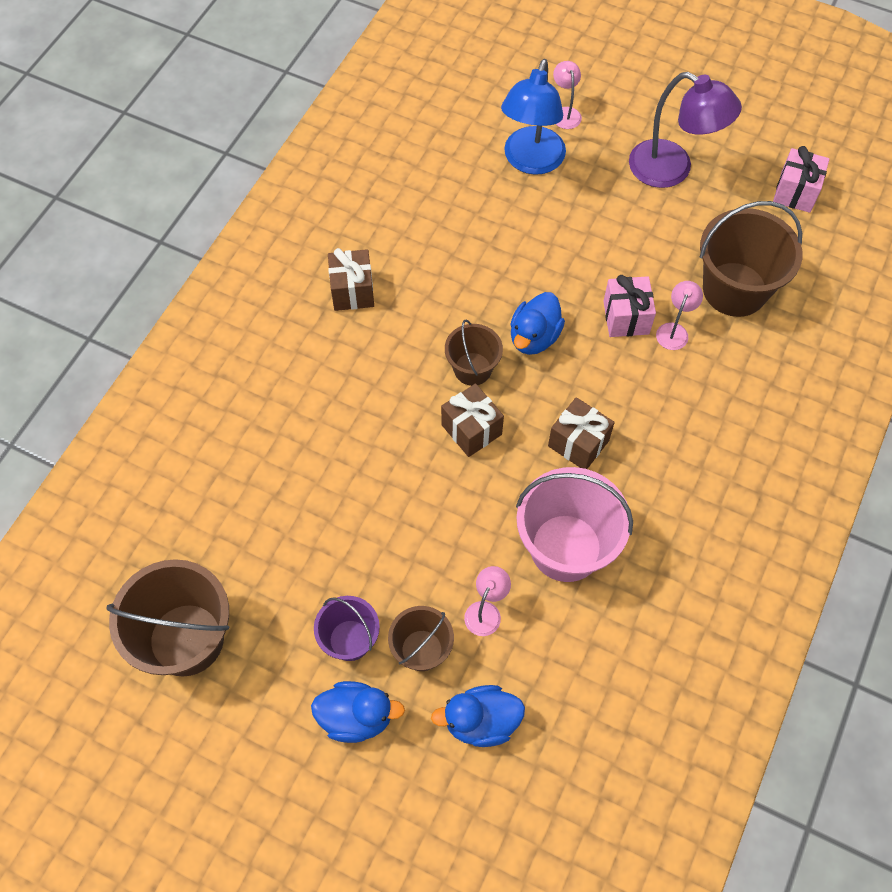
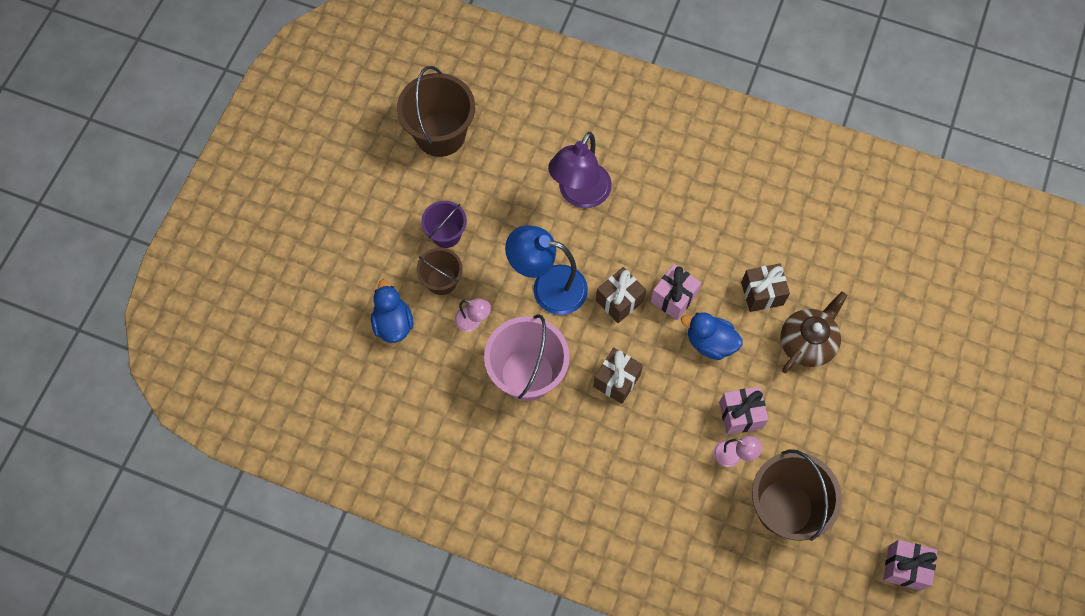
camera: 85 degrees right, 5 degrees up
blue duck [311,681,405,743] -> none
brown gift [328,248,374,311] -> brown gift moved to [741,263,790,312]
brown bucket [445,319,503,386] -> pink gift [651,264,701,320]
blue lamp [501,59,566,175] -> blue lamp moved to [505,225,588,315]
pink lamp [553,61,582,129] -> none
purple lamp [629,72,742,188] -> purple lamp moved to [548,132,612,208]
none -> brown teapot [780,291,848,373]

